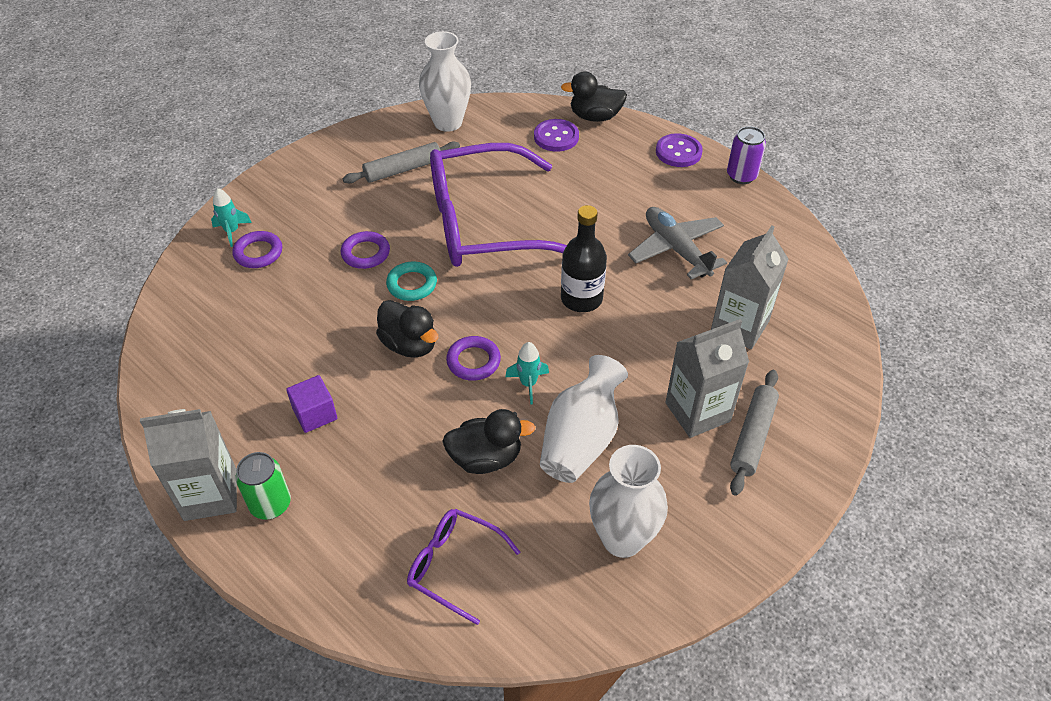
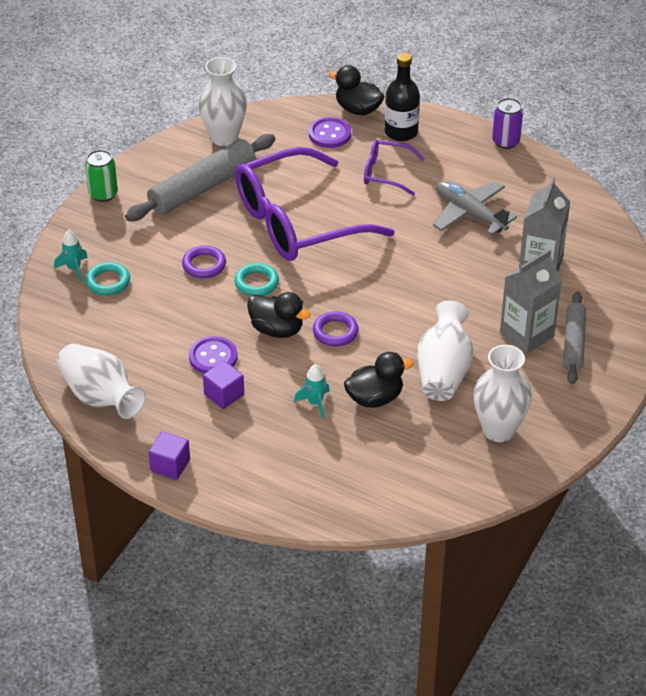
camera: 15 degrees left, 5 degrees down
grey carton [140,409,237,521] -> purple cube [148,431,190,480]
purple ring [232,231,282,268] -> turquoise ring [86,262,130,296]
green can [236,452,291,519] -> green can moved to [85,150,118,202]
grey rolling pin [343,141,460,184] -> grey rolling pin [125,134,276,221], size x1.61
purple glasses [407,509,520,625] -> purple glasses moved to [364,139,425,195]
turquoise rocket [505,342,549,405] -> turquoise rocket moved to [294,364,330,419]
black duck [561,71,627,122] -> black duck turned 45 degrees clockwise [329,65,385,115]
black bottle [561,205,607,312] -> black bottle moved to [385,53,420,141]
purple button [656,133,703,167] -> purple button moved to [189,336,238,374]
none -> white vase [56,344,146,419]

